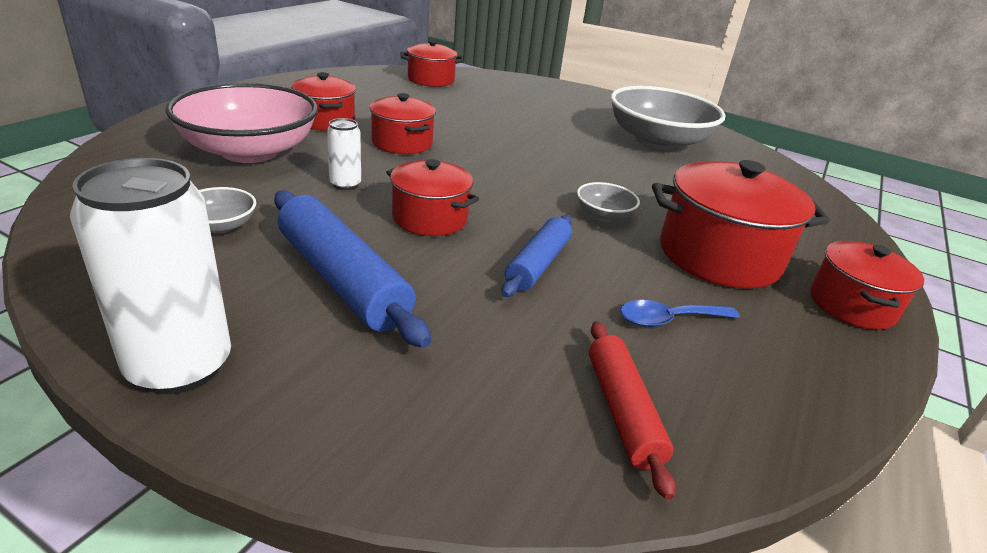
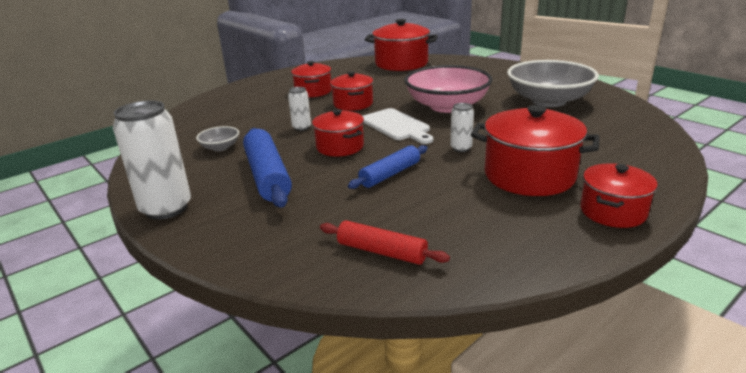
camera: 25 degrees right, 5 degrees down
pink bowl [165,83,318,163] -> pink bowl moved to [404,65,492,113]
red pot [400,40,464,87] -> red pot [365,19,438,71], size x1.61
grey bowl [577,182,640,222] -> white can [450,103,474,152]
red rolling pin [589,321,675,500] -> red rolling pin turned 75 degrees counterclockwise [320,220,450,265]
blue spoon [620,300,740,327] -> none
none -> white cutting board [363,108,433,144]

